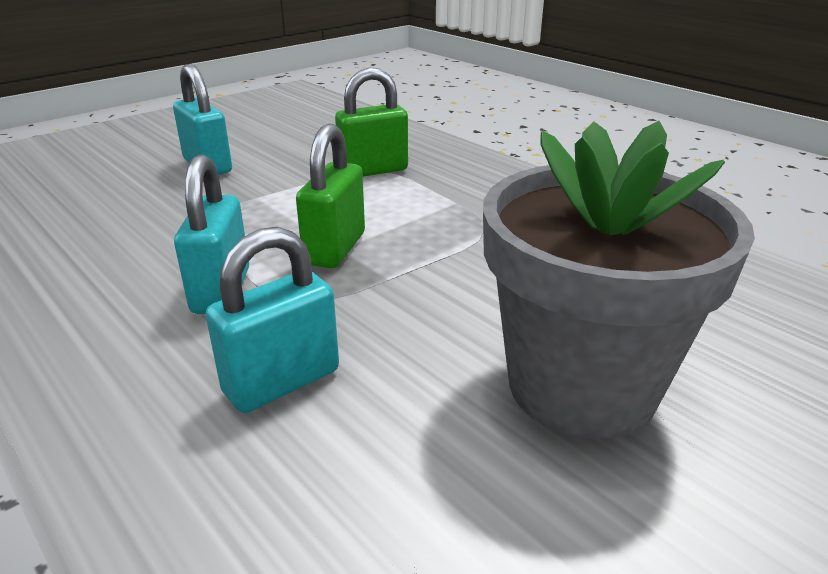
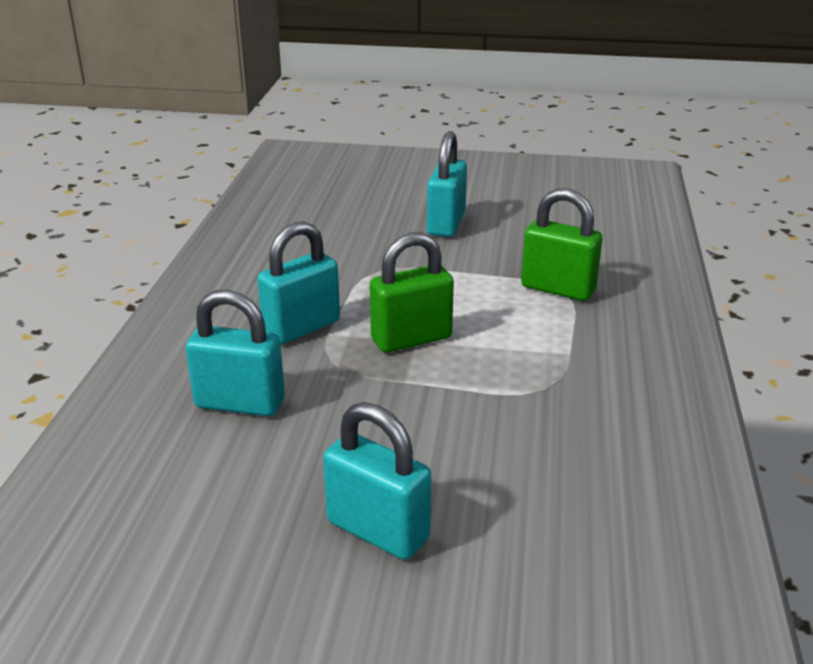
camera: 50 degrees right, 0 degrees up
grey flower pot [483,121,755,439] -> turquoise padlock [323,402,431,560]

